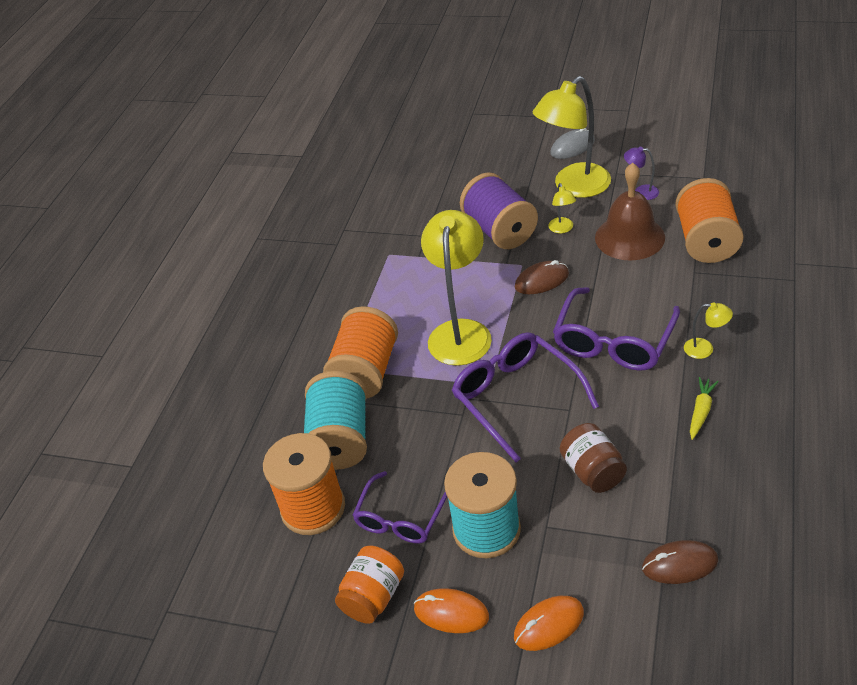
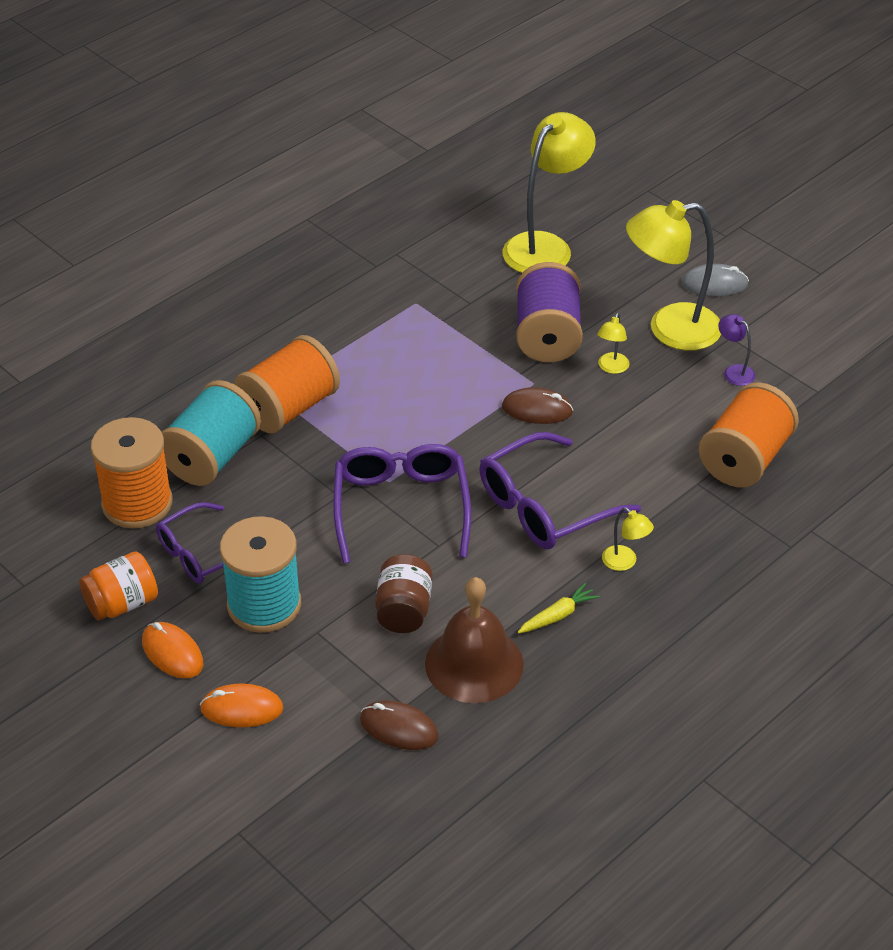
camera: 25 degrees right, 0 degrees up
yellow lamp [421,210,492,366] -> yellow lamp moved to [503,112,596,273]
brown bell [595,163,665,261] -> brown bell moved to [425,577,524,703]

